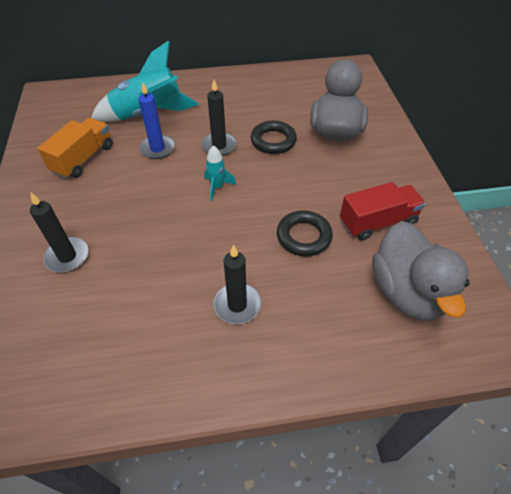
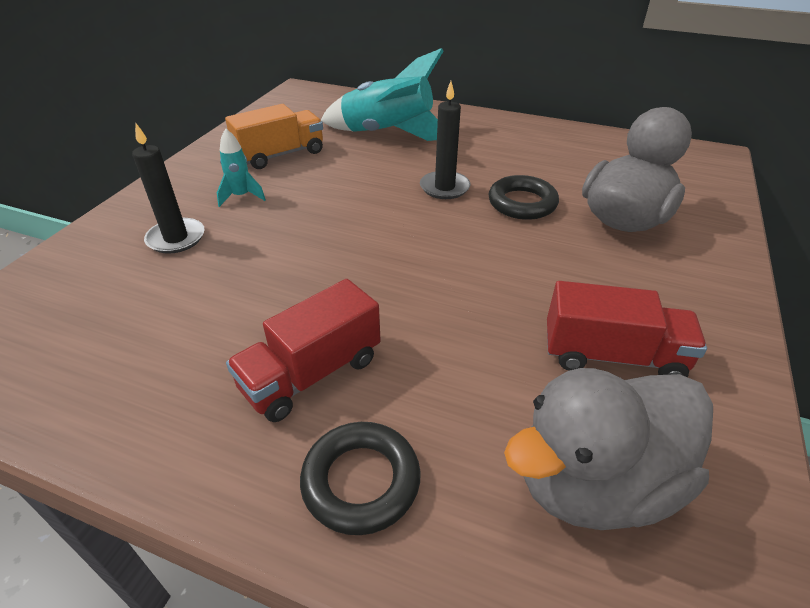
camera: 30 degrees right, 10 degrees down
blue candle [138,81,175,159] -> none
turquoise rocket [204,145,236,201] -> turquoise rocket moved to [217,128,266,207]
black candle [213,244,261,324] -> red truck [226,279,381,422]
black ring [277,211,333,257] -> black ring moved to [300,422,421,535]
grey duck [372,221,470,321] -> grey duck turned 45 degrees clockwise [504,368,713,530]

